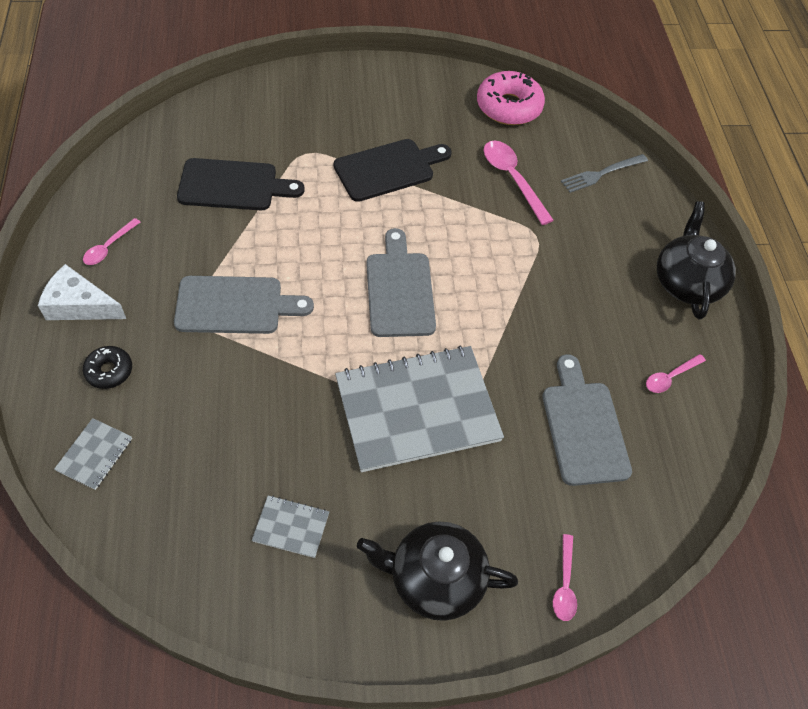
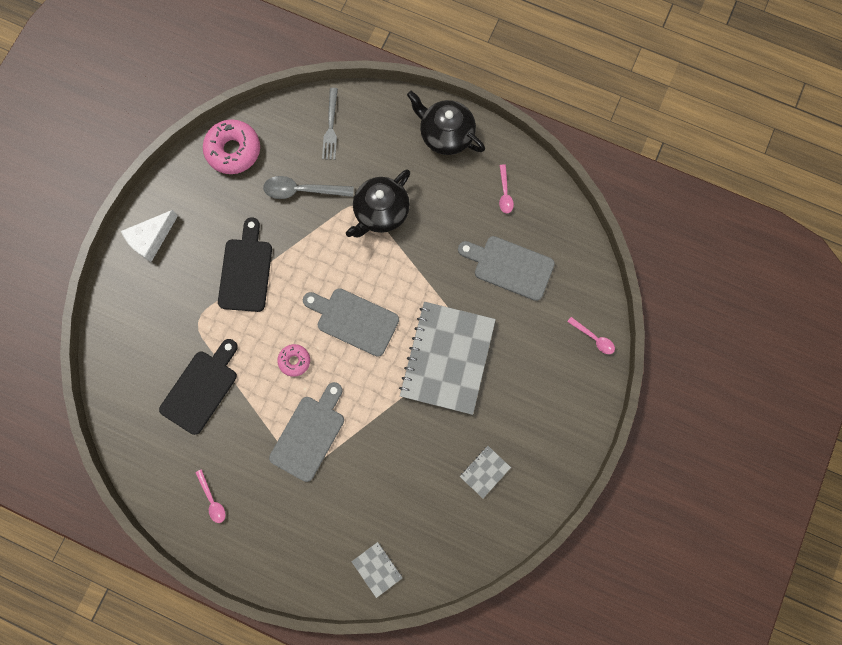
camera: 55 degrees left, 20 degrees up
white cheese [38,264,126,320] -> white cheese moved to [121,210,178,262]
black donut [83,346,132,389] -> none
black teapot [357,521,518,621] -> black teapot moved to [346,169,410,237]
pink spoon [484,141,554,225] -> grey spoon [263,176,354,199]
none -> pink donut [277,344,310,377]

